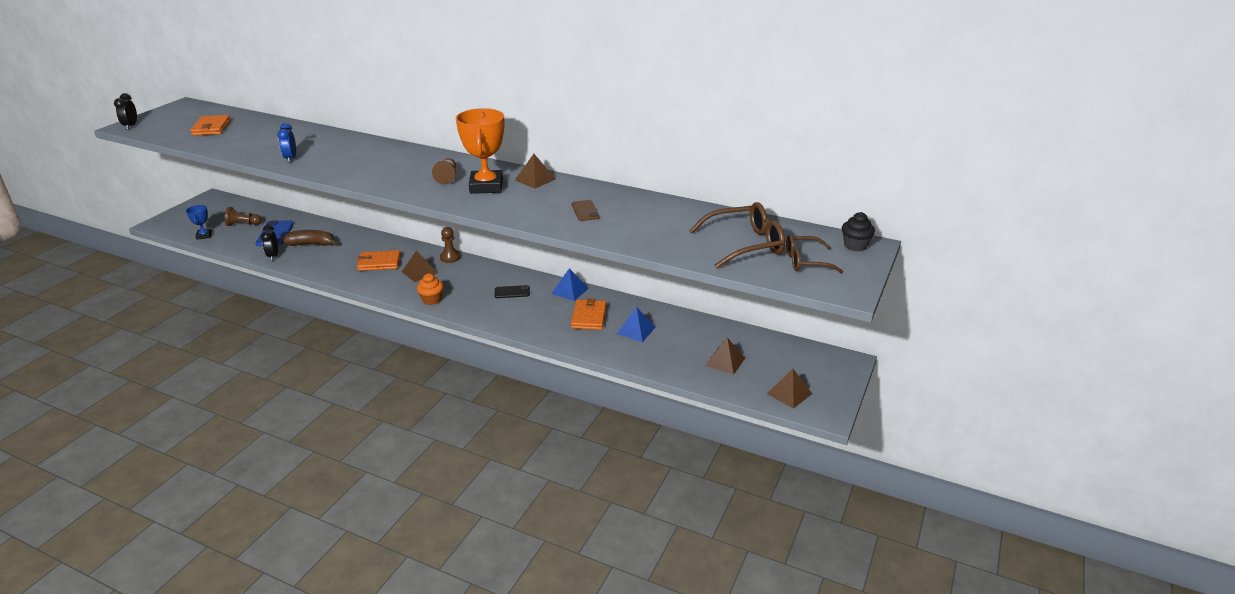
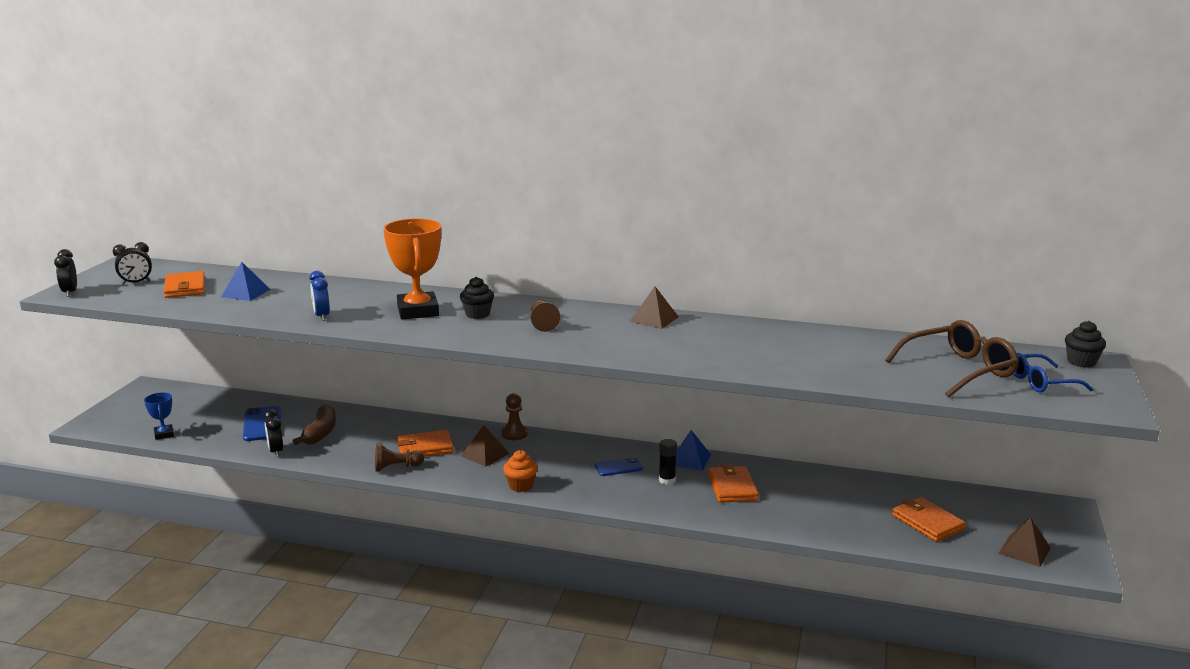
camera: 10 degrees left, 10 degrees down
brown pawn [225,207,262,226] -> brown pawn moved to [375,443,424,471]
brown banana [282,230,338,246] -> brown banana turned 105 degrees clockwise [293,405,336,445]
orange trophy [456,108,504,194] -> orange trophy moved to [383,218,441,319]
black phone [495,285,530,298] -> blue phone [595,457,643,476]
brown phone [572,200,600,221] -> none
blue pyramid [617,307,656,342] -> blue pyramid moved to [221,262,271,301]
brown pyramid [705,337,745,375] -> orange wallet [892,497,966,542]
brown glasses [786,235,844,274] -> blue glasses [1014,353,1093,393]
none -> black clock [113,242,152,285]
none -> black cupcake [460,277,494,319]
none -> black glue stick [659,439,677,485]

